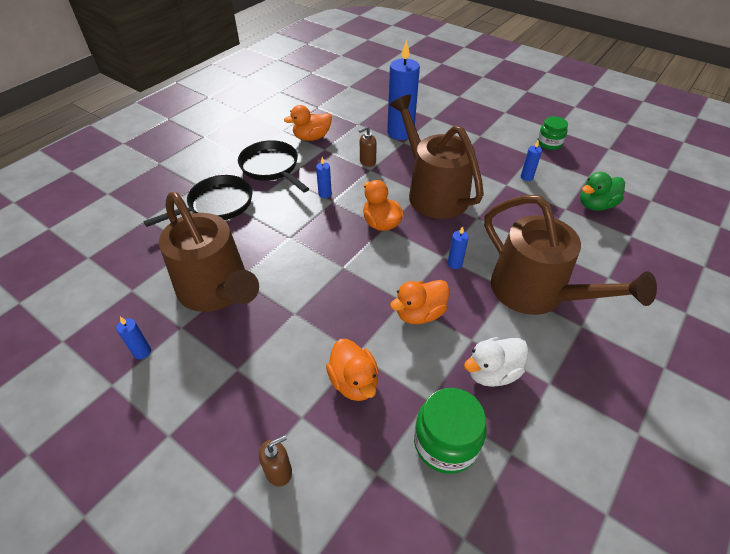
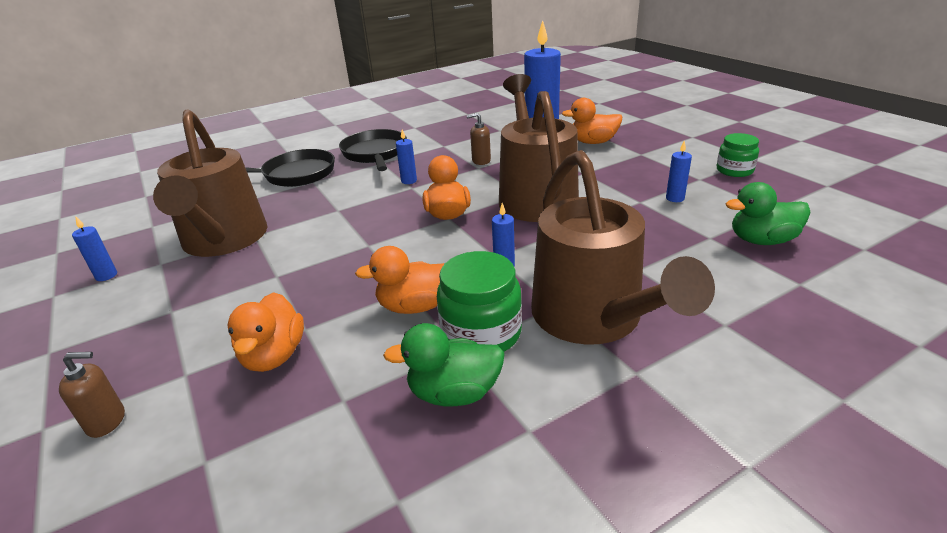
camera: 25 degrees right, 15 degrees down
orange duck [284,105,332,141] -> orange duck moved to [562,98,622,144]
green jar [414,388,487,474] -> green jar moved to [437,251,522,352]
white duck [464,337,529,387] -> green duck [383,323,505,407]

